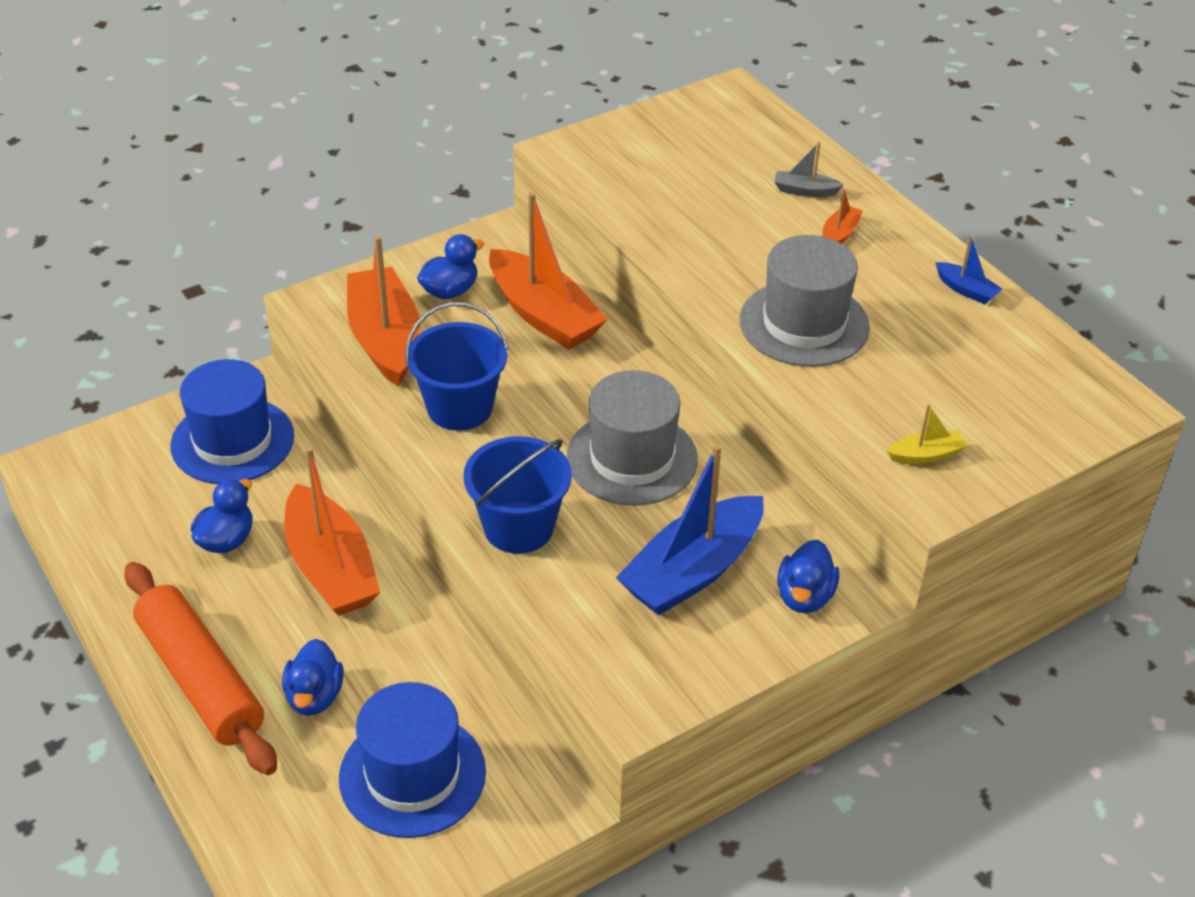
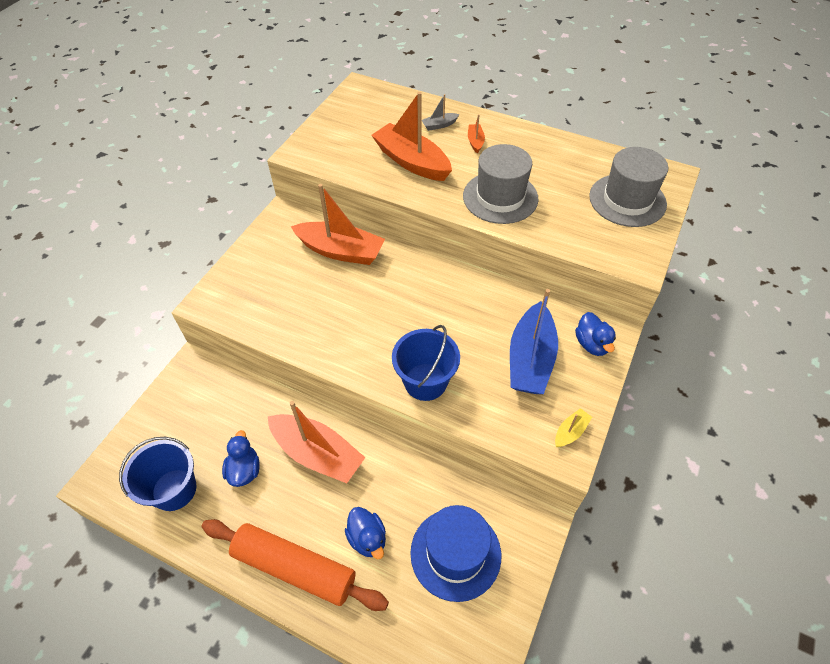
camera: 30 degrees left, 10 degrees up
blue hat [171,359,294,484] -> none
orange boat [347,236,420,386] -> orange boat moved to [371,92,452,181]
blue bucket [405,302,508,431] -> blue bucket moved to [119,437,197,511]
blue duck [417,234,484,299] -> none
grey hat [566,370,698,506] -> grey hat moved to [589,147,668,227]
yellow boat [887,404,967,464] -> yellow boat moved to [555,408,592,447]
blue boat [935,236,1002,304] -> none

